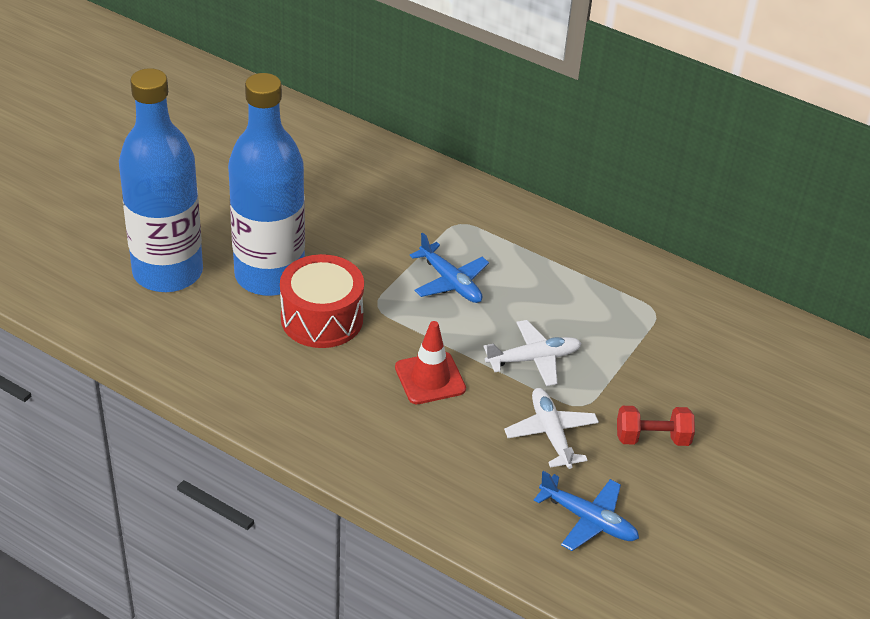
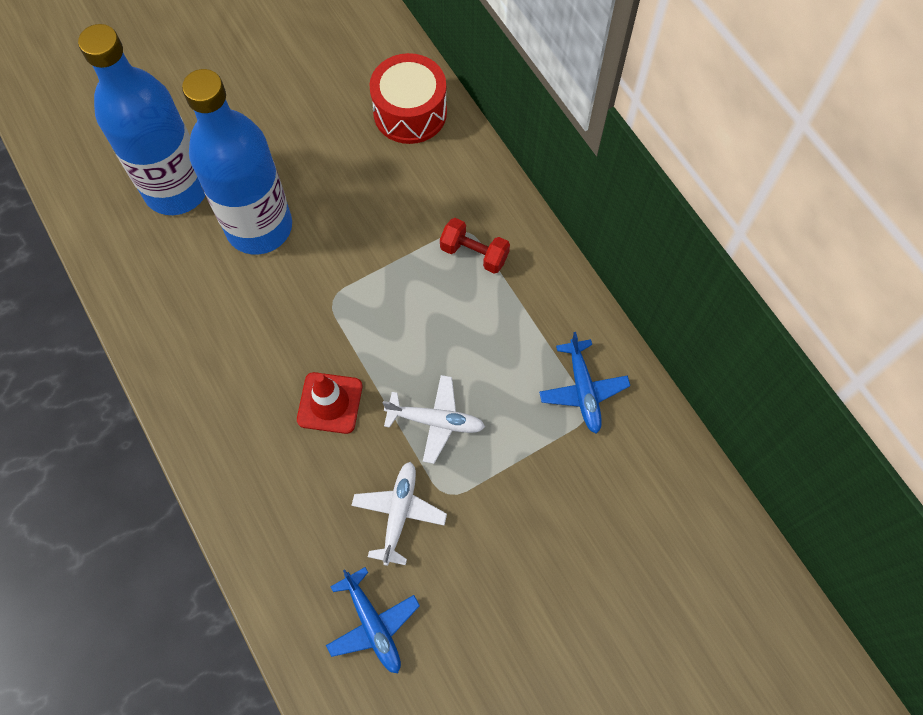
camera: 30 degrees right, 25 degrees up
red drum [280,254,364,348] -> red drum moved to [370,53,447,144]
blue plane [410,233,489,303] -> blue plane moved to [539,332,630,434]
red dumbbell [617,406,695,446] -> red dumbbell moved to [440,218,510,274]

